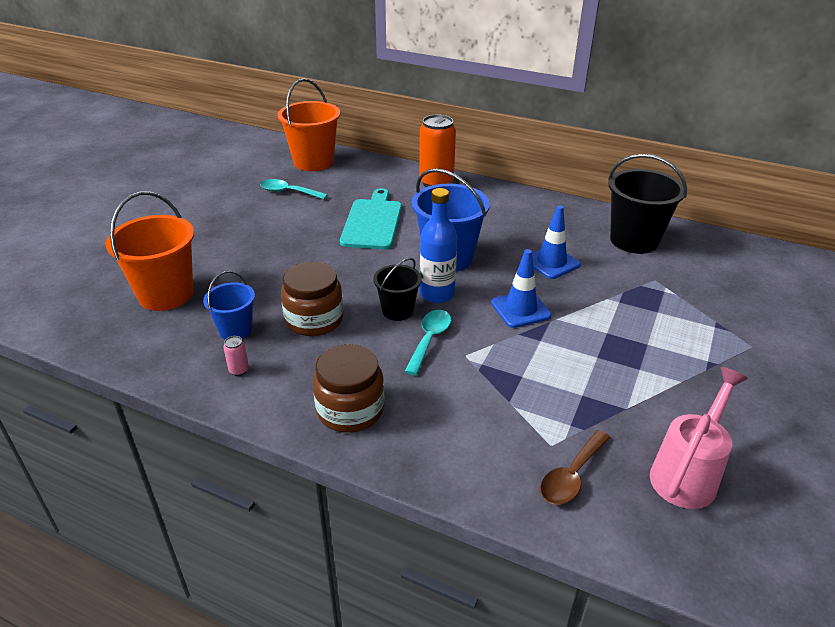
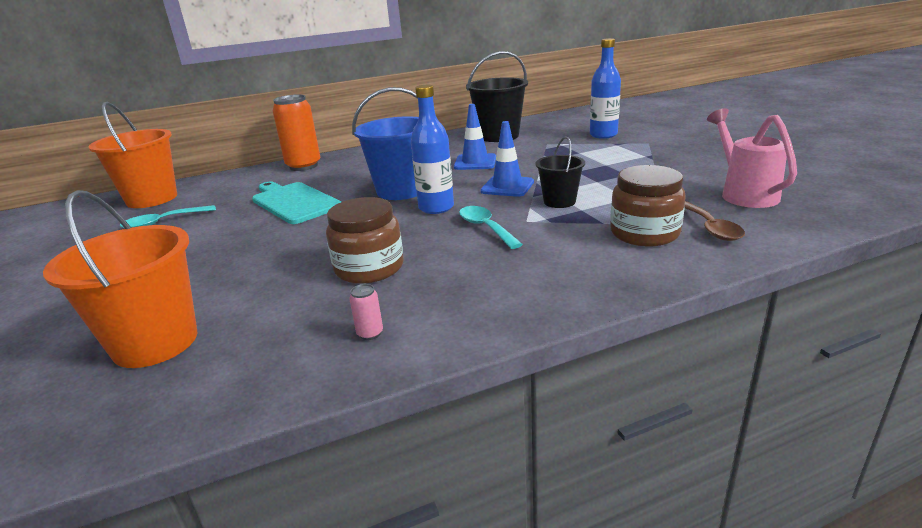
camera: 45 degrees left, 10 degrees down
blue bucket [203,271,255,340] -> none
brown jar [313,344,384,433] -> brown jar moved to [610,165,685,246]
black bucket [373,258,422,321] -> black bucket moved to [535,136,585,208]
none -> blue bottle [590,38,621,139]

